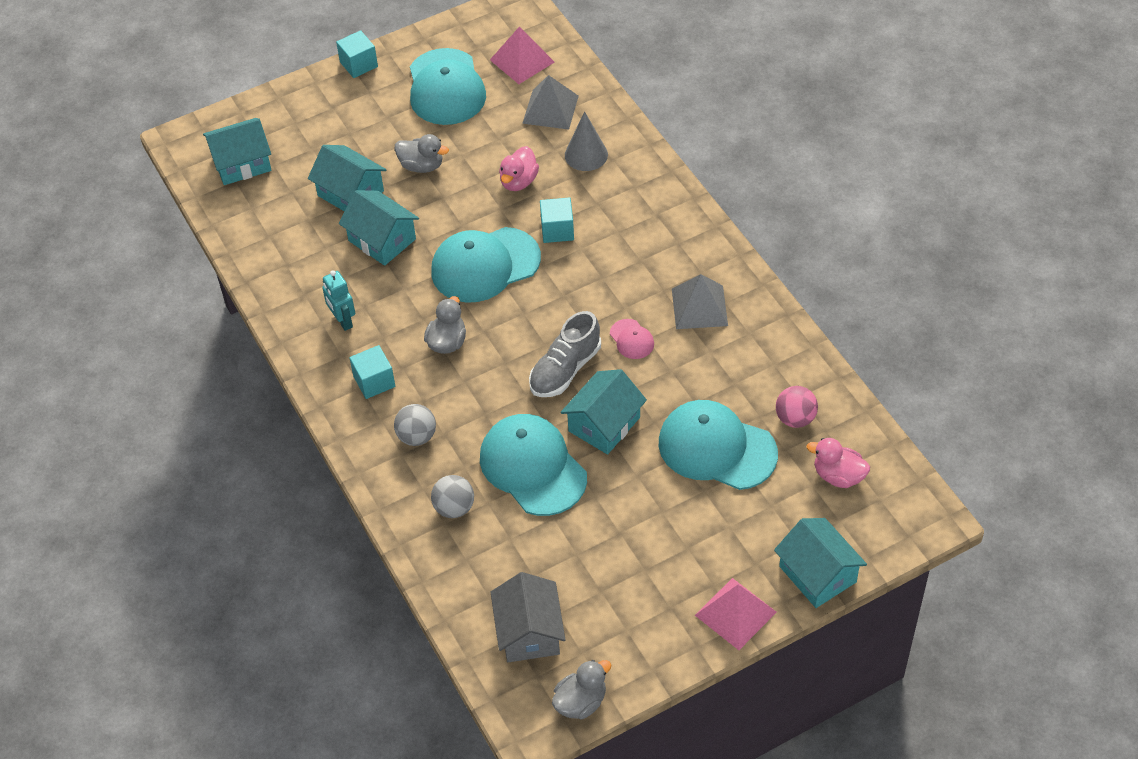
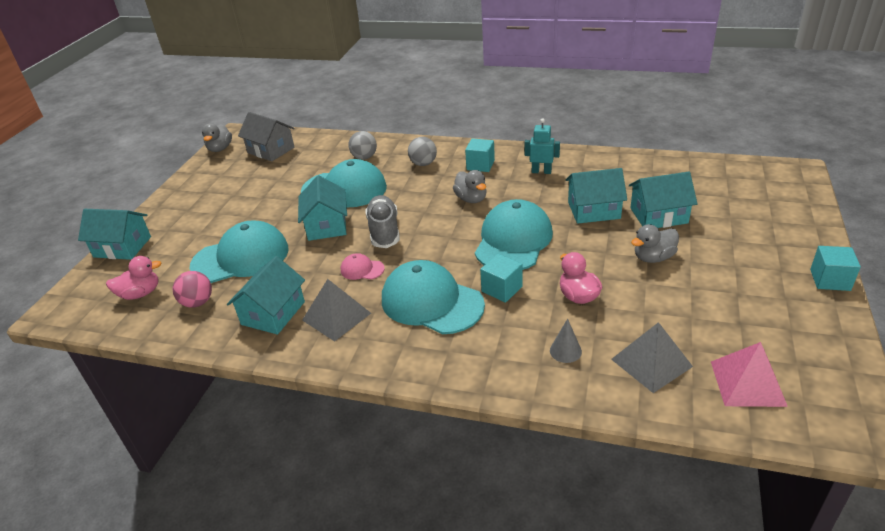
camera: 135 degrees right, 15 degrees down
turquoise house [203,118,272,185] -> turquoise house moved to [227,256,305,335]
turquoise cap [410,48,486,125] -> turquoise cap moved to [382,260,485,334]
grey cone [565,111,608,171] -> grey cone [550,319,582,363], size x0.65
pink pyramid [695,578,777,650] -> none

